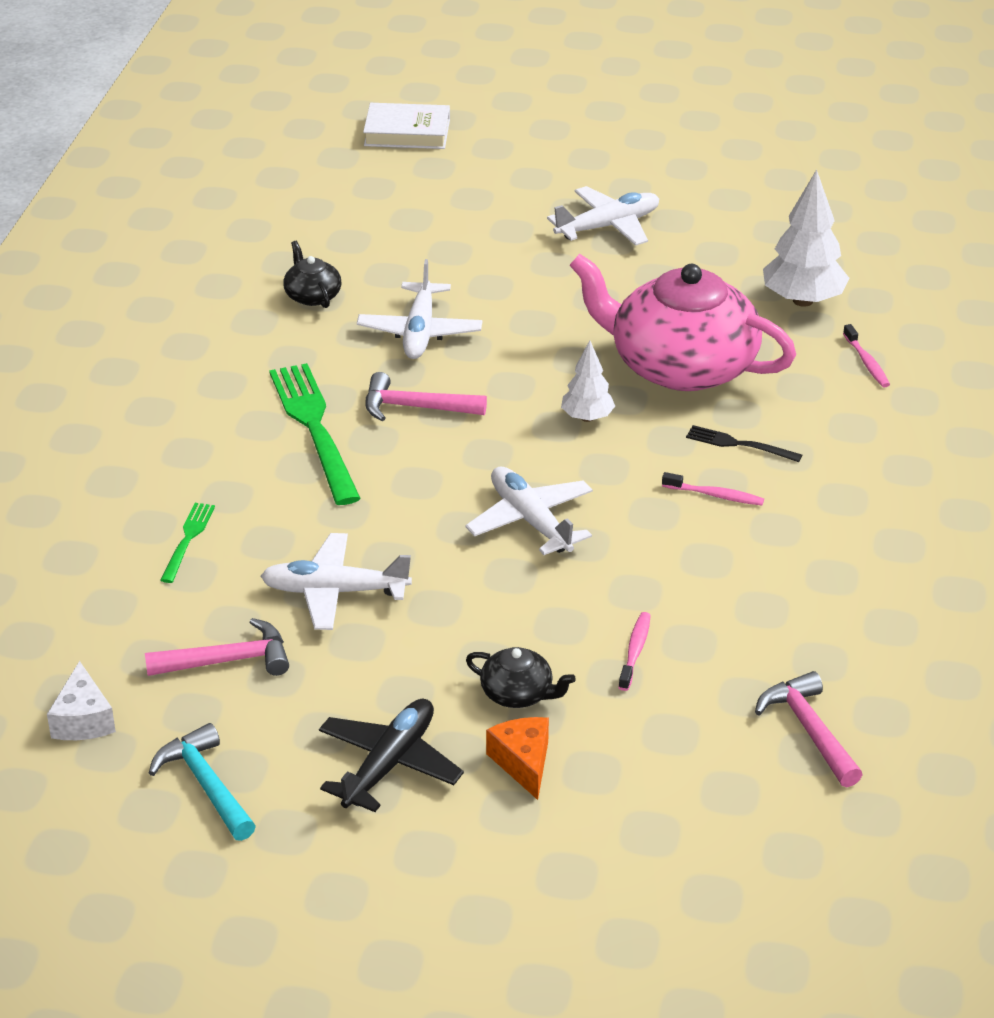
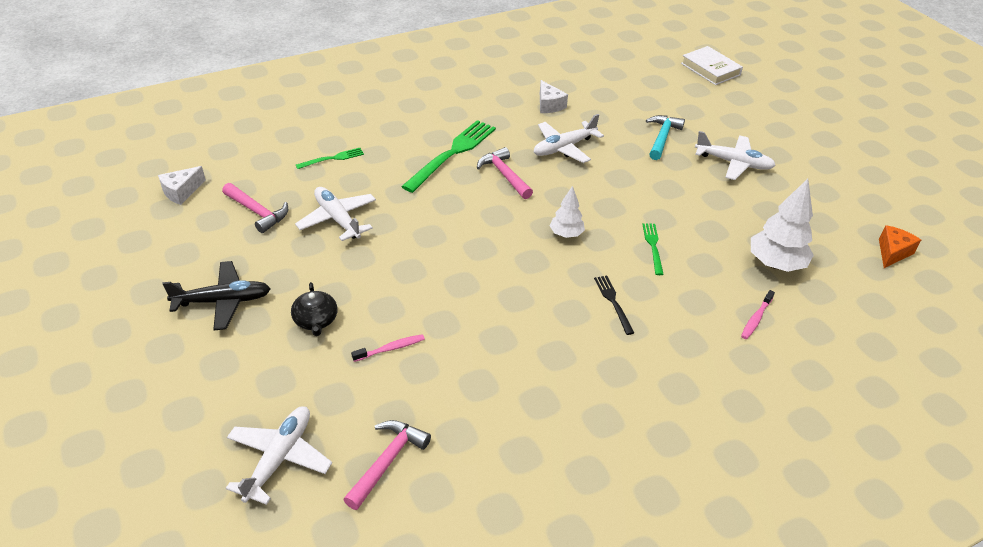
camera: 50 degrees right, 5 degrees up
turquoise hammer [149,723,256,841] -> turquoise hammer moved to [646,115,685,160]
black teapot [283,241,341,308] -> white cheese [540,80,568,113]
white plane [465,466,593,555] -> white plane moved to [226,406,332,505]
orange cheese [486,717,549,800] -> orange cheese moved to [879,225,921,268]
pink teapot [569,254,796,391] -> green fork [642,223,664,275]
pink toothbrush [662,472,764,505] -> none

